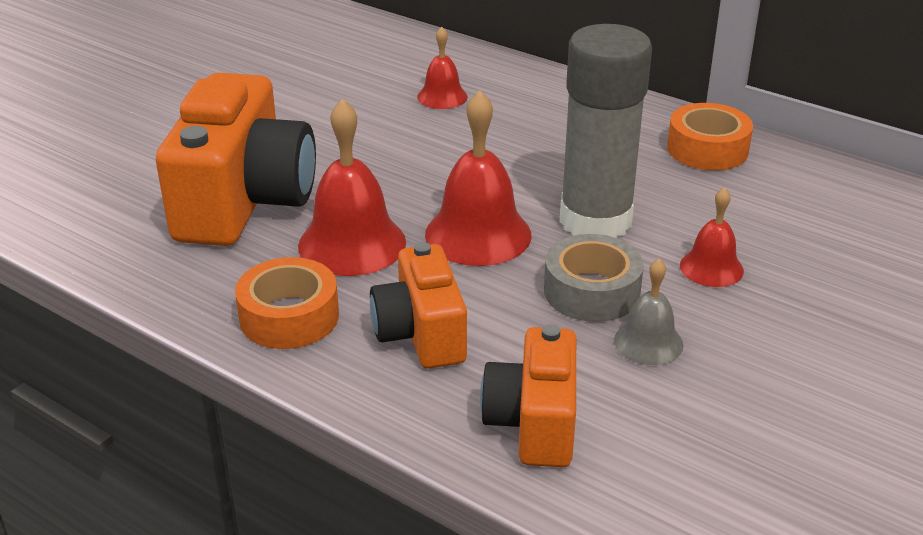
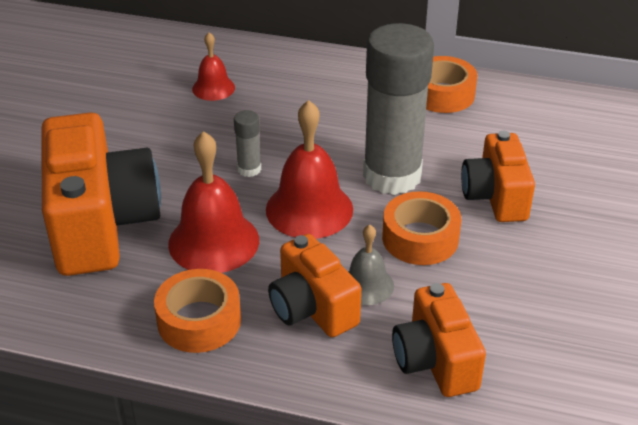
camera: 20 degrees left, 5 degrees up
grey tape [544,234,644,322] -> orange tape [382,191,461,265]
grey bell [614,259,683,365] -> grey bell moved to [348,225,394,305]
red bell [680,187,744,287] -> orange camera [461,131,535,222]
none -> grey glue stick [234,110,261,177]

